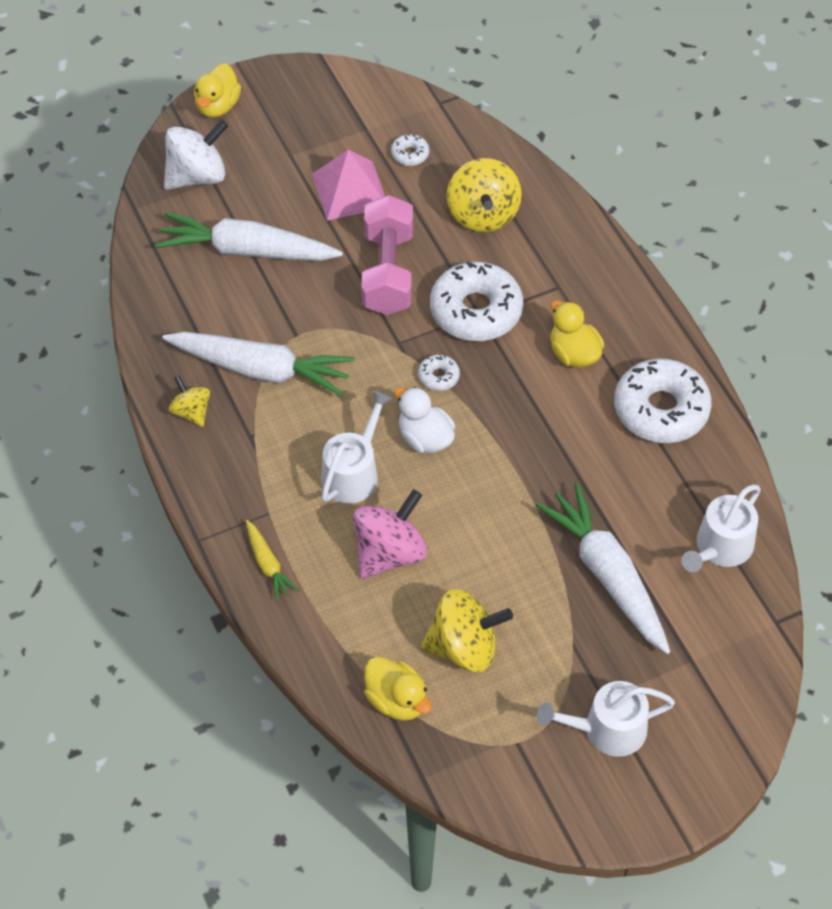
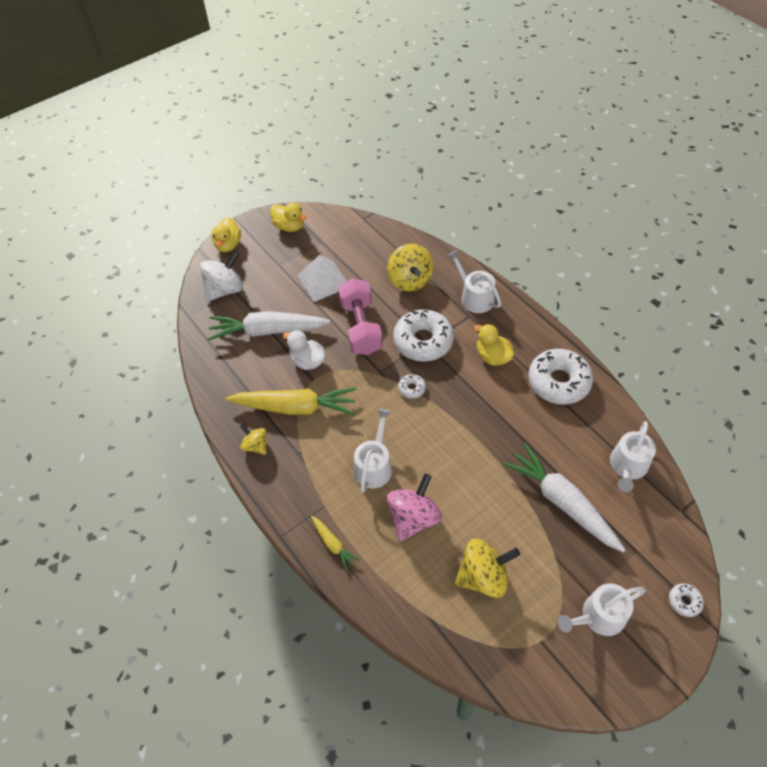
camera: 10 degrees left, 0 degrees up
white carrot [162,332,355,396] -> yellow carrot [226,387,356,415]
pink pyramid [312,149,385,220] -> white pyramid [297,255,347,302]
yellow duck [364,657,432,721] -> yellow duck moved to [270,203,306,232]
white donut [391,134,429,166] -> white donut moved to [669,583,704,617]
white duck [395,387,455,453] -> white duck moved to [283,330,325,370]
none -> white watering can [447,250,501,313]

